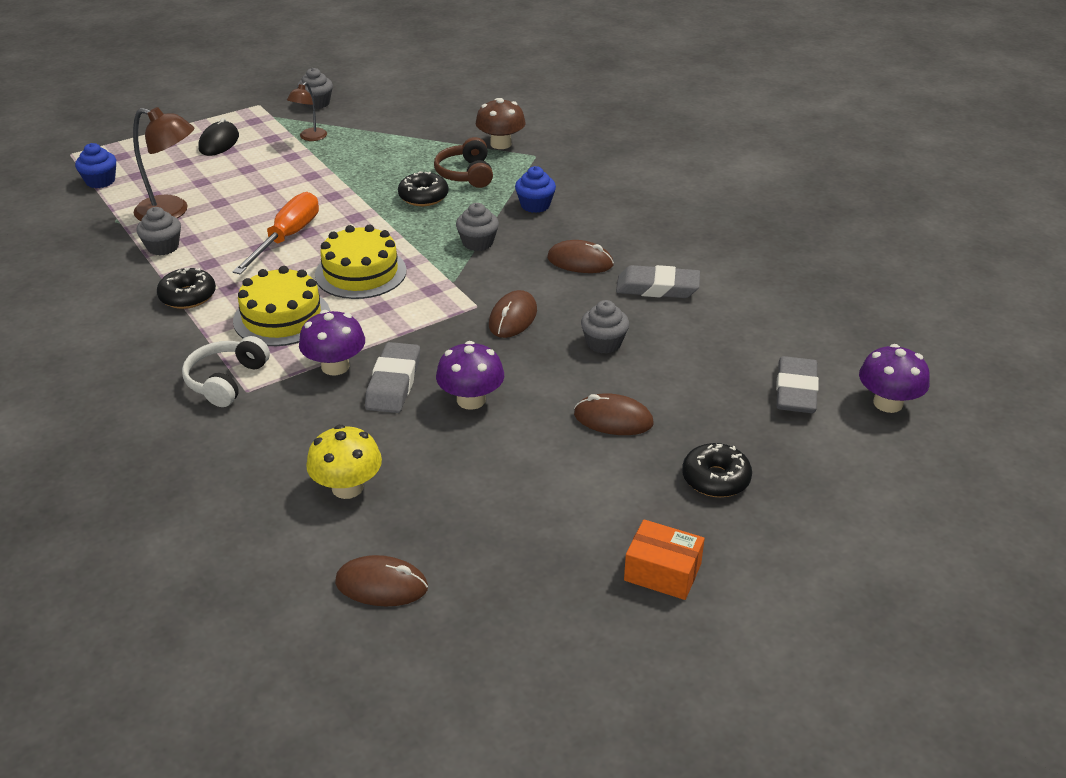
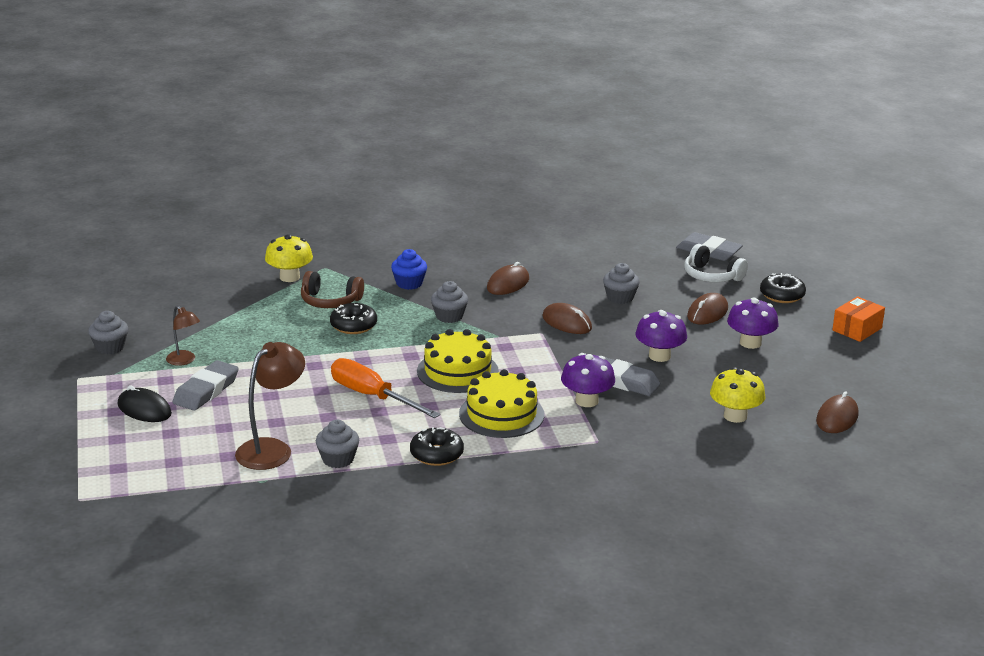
camera: 70 degrees left, 10 degrees down
blue cupcake [75,143,116,188] -> none
white headphones [182,336,270,407] -> white headphones moved to [684,244,748,282]
brown mushroom [476,98,526,149] -> yellow mushroom [265,234,313,282]
grey eraser [616,265,700,298] -> grey eraser moved to [173,360,239,411]
purple mushroom [859,344,930,413] -> purple mushroom moved to [727,297,778,349]

